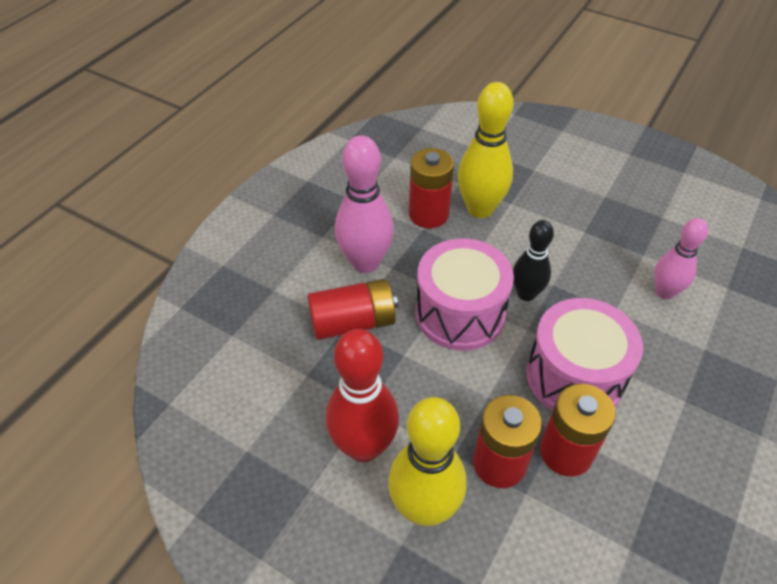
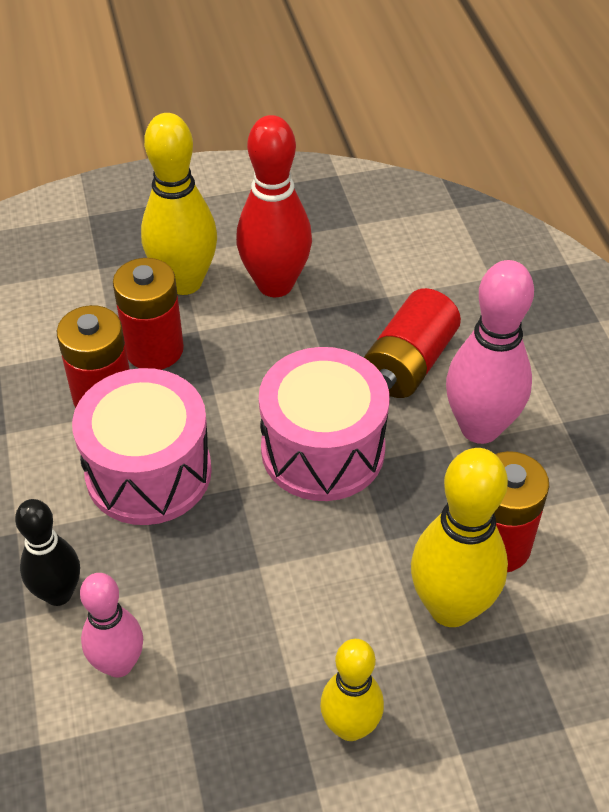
camera: 135 degrees right, 0 degrees up
black bowling pin [513,220,554,301] -> black bowling pin moved to [15,499,80,606]
none -> yellow bowling pin [320,639,384,741]

